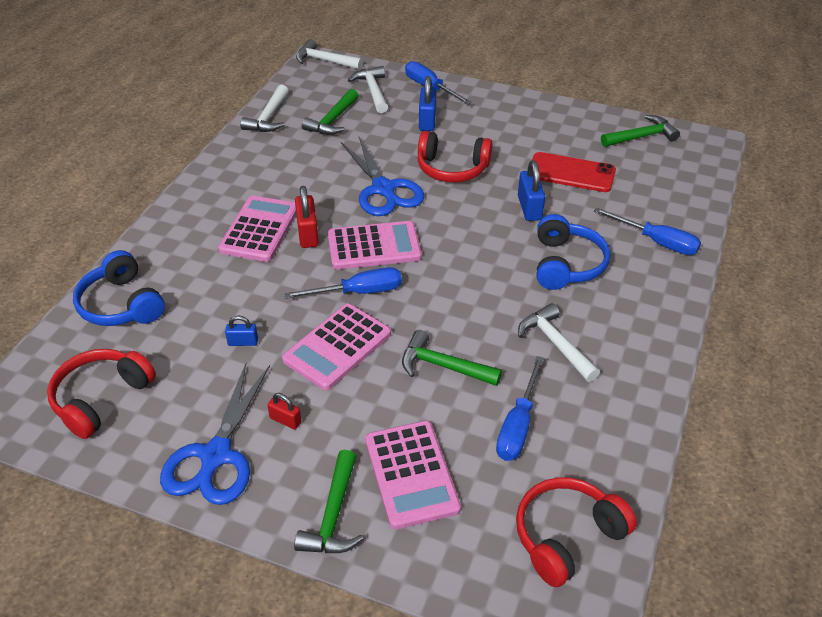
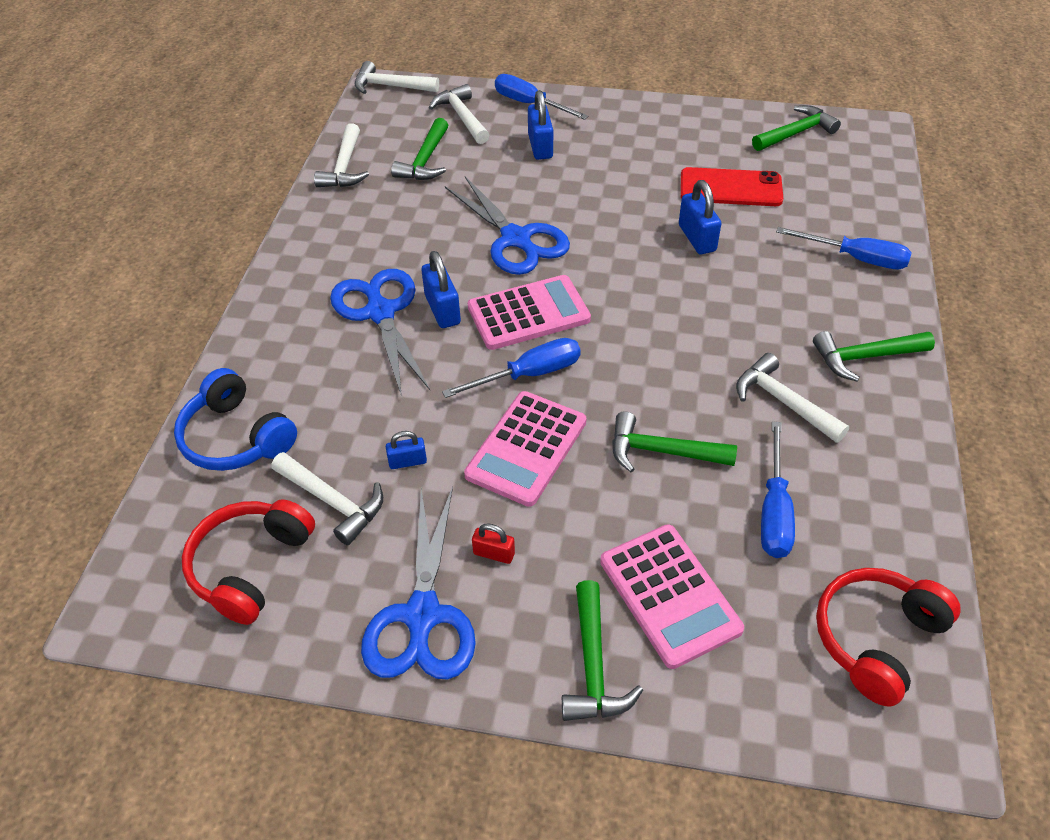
camera: 10 degrees left, 5 degrees up
pink calculator [218,196,296,262] -> blue scissors [330,269,430,396]
red padlock [295,186,319,248] -> blue padlock [421,251,461,328]
red headphones [418,131,492,183] -> none
blue headphones [537,214,610,290] -> none
none -> white hammer [271,452,383,545]
none -> green hammer [813,331,935,382]

